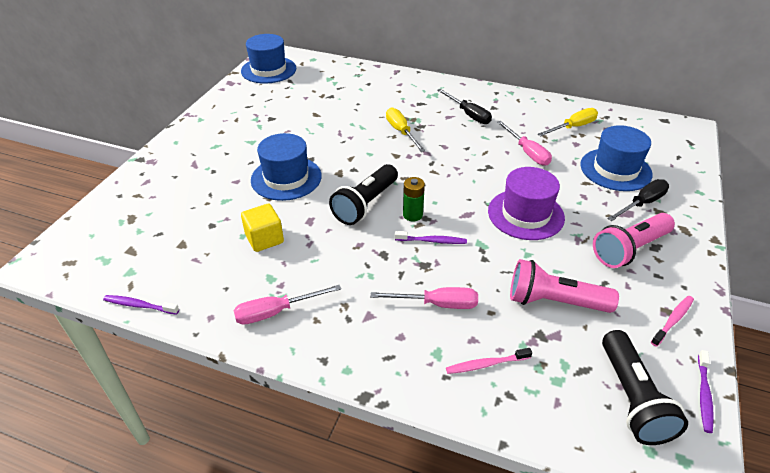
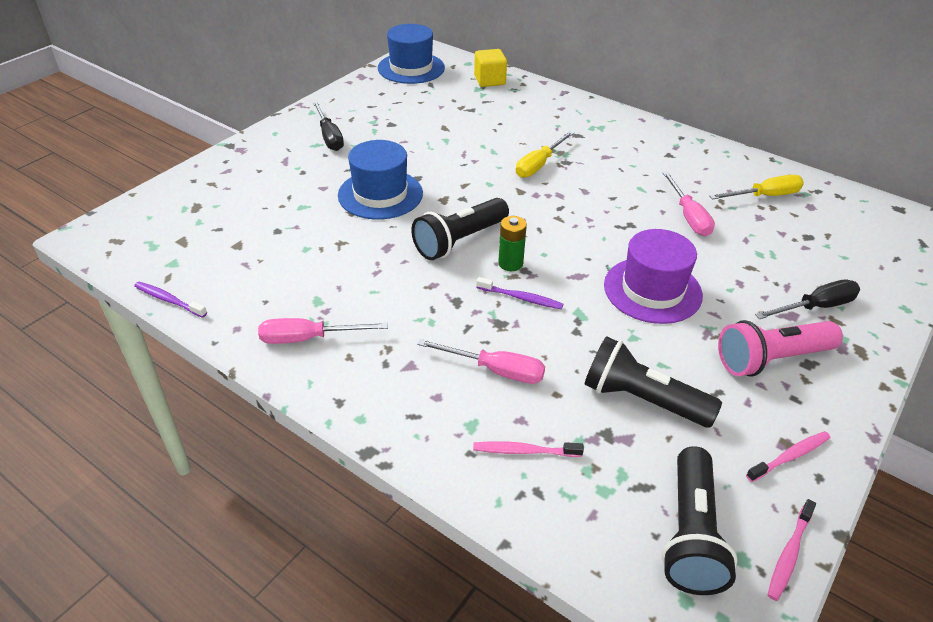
camera: 15 degrees right, 0 degrees up
yellow cube [241,204,284,252] -> yellow cube moved to [474,49,507,87]
yellow screwdriver [386,107,426,152] -> yellow screwdriver turned 135 degrees counterclockwise [516,131,574,178]
black screwdriver [437,89,492,124] -> black screwdriver moved to [313,101,344,151]
pink flashlight [510,259,619,313] -> black flashlight [584,336,722,428]
blue hat [580,125,653,191] -> none
purple toothbrush [698,350,714,433] -> pink toothbrush [768,499,816,601]

